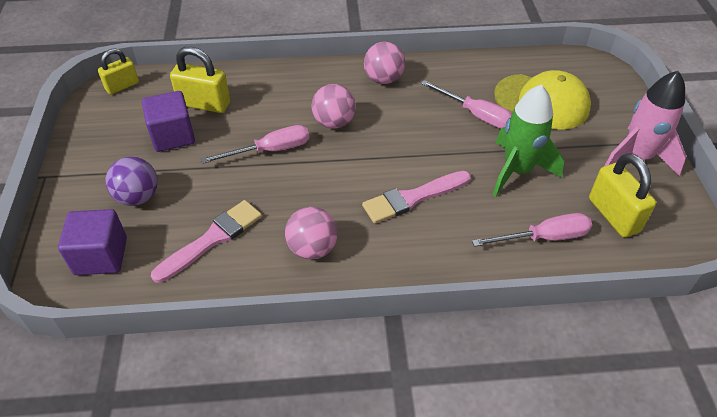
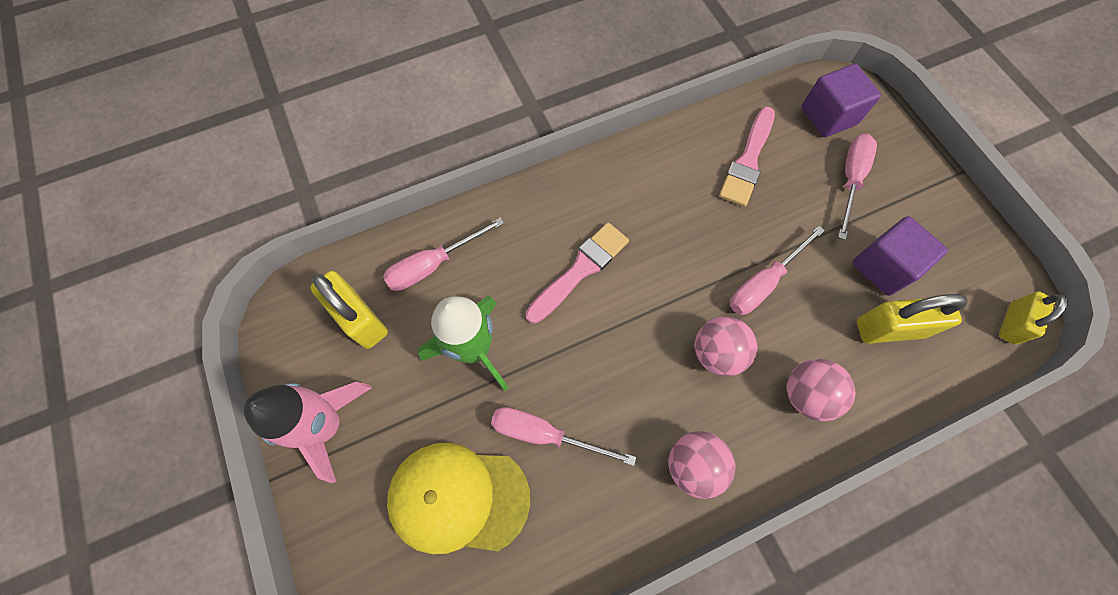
camera: 160 degrees right, 20 degrees up
purple ball [105,157,158,206] -> pink screwdriver [838,134,877,240]
pink ball [285,207,338,260] -> pink ball moved to [787,359,855,421]

